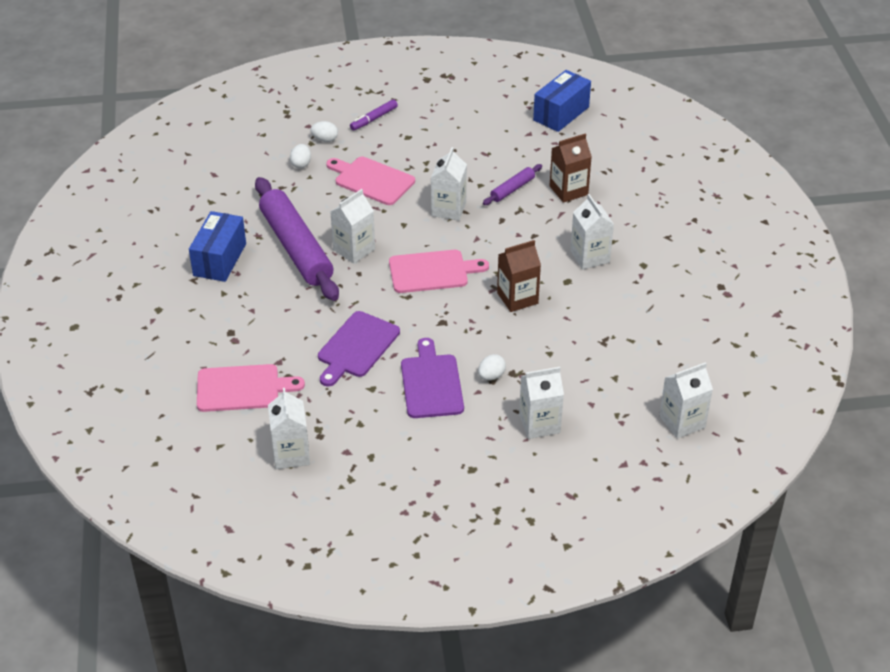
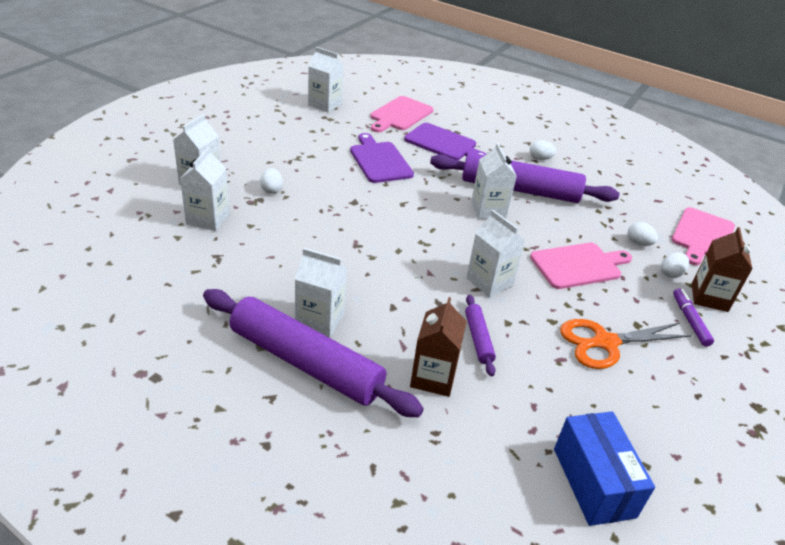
camera: 125 degrees right, 5 degrees down
blue box [189,211,246,282] -> white egg [530,140,556,160]
pink cutting board [389,250,489,293] -> pink cutting board moved to [672,207,735,265]
purple cutting board [401,338,464,418] -> purple cutting board moved to [404,123,486,160]
brown carton [497,240,541,312] -> brown carton moved to [692,227,753,312]
white carton [659,362,713,439] -> white carton moved to [180,147,229,231]
none -> purple rolling pin [203,289,424,417]
none -> orange scissors [560,319,692,369]

